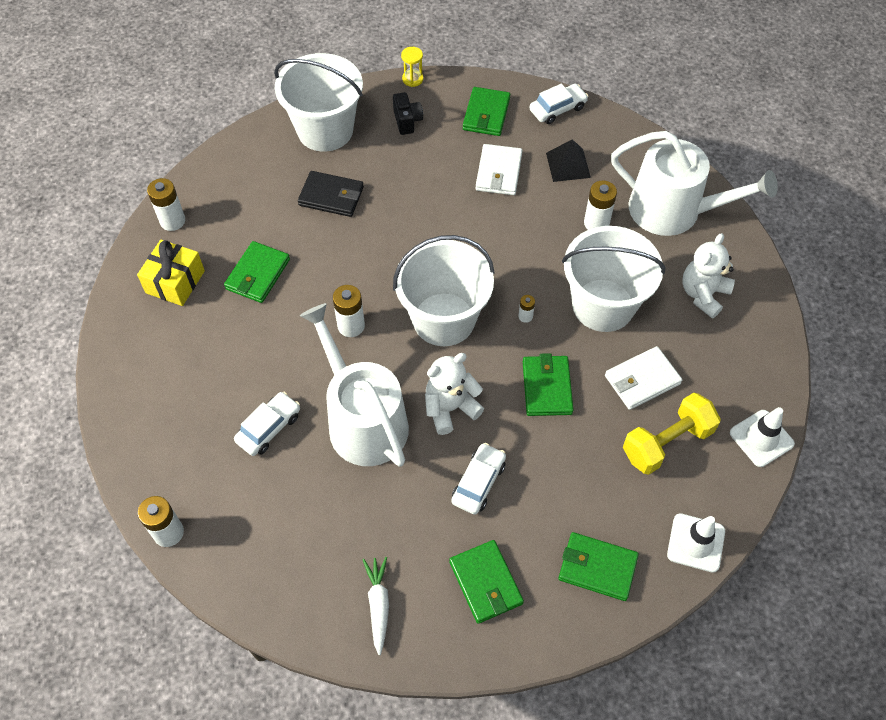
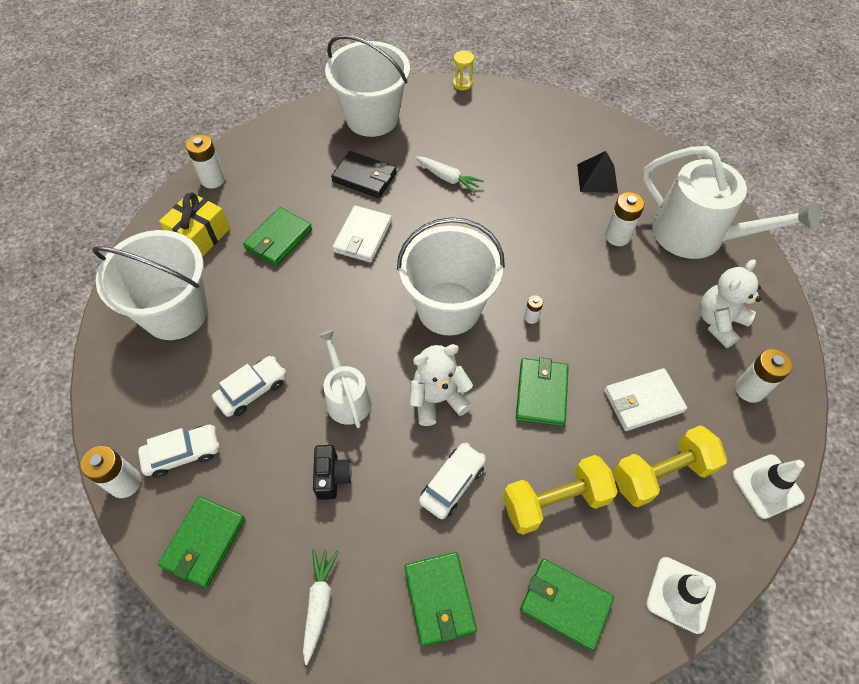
camera: 10 degrees right, 0 degrees up
white watering can [300,303,409,467] -> white watering can [318,330,372,428], size x0.55
white battery [333,285,365,337] -> white battery moved to [735,349,793,403]
black camera [393,92,423,135] -> black camera moved to [313,445,352,500]
green wallet [463,87,510,136] -> green wallet moved to [158,496,245,588]
white wallet [475,144,523,195] -> white wallet moved to [332,206,392,263]
white car [530,84,588,124] -> white car moved to [138,425,219,478]
white bucket [562,226,666,332] -> white bucket moved to [92,230,208,340]
none -> white carrot [415,157,484,193]
none -> yellow dumbbell [503,455,618,535]

